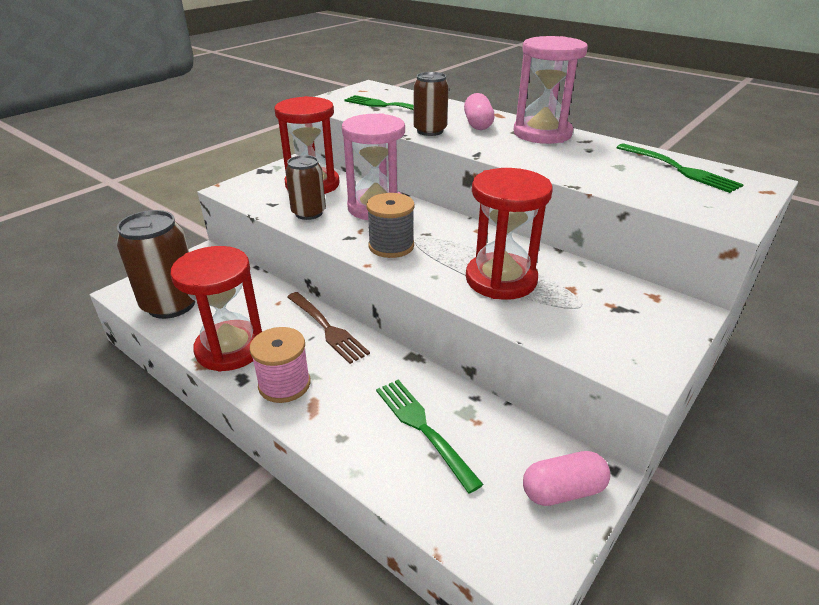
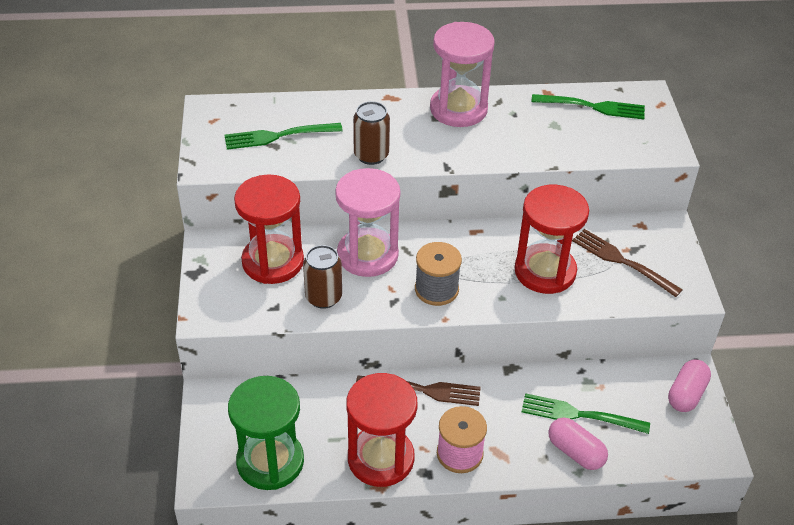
camera: 45 degrees left, 10 degrees up
brown can [116,210,195,319] -> green hourglass [228,376,304,490]
pink capsule [464,93,494,130] -> pink capsule moved to [548,418,608,470]
none -> brown fork [572,229,683,297]

